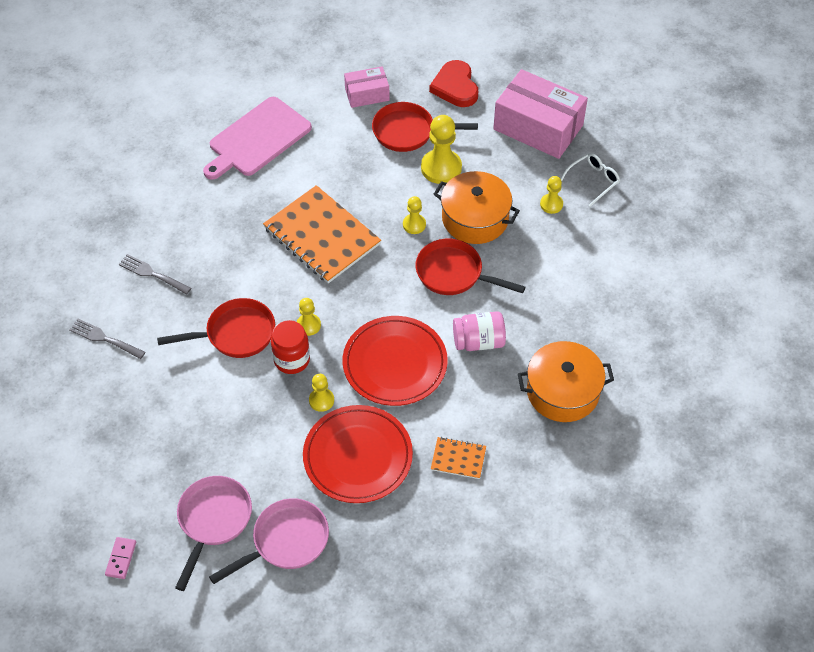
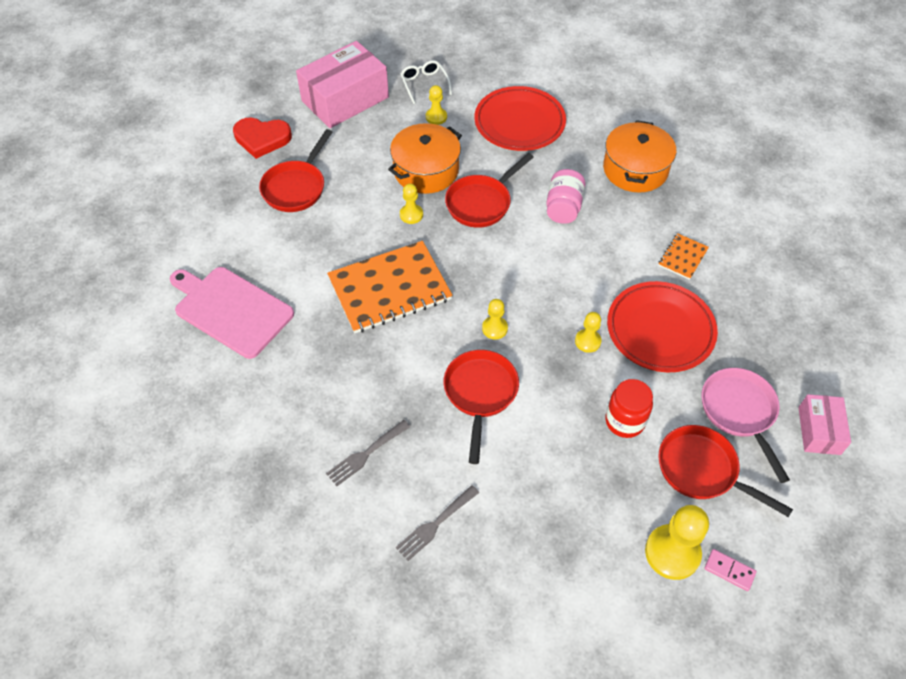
camera: 70 degrees left, 0 degrees up
pink pan [175,476,252,591] -> red pan [658,425,793,517]
pink cutting board [203,97,312,180] -> pink cutting board turned 150 degrees clockwise [170,267,294,359]
red jar [271,320,310,374] -> red jar moved to [605,379,653,438]
red plate [343,316,448,406] -> red plate moved to [474,86,566,151]
pink box [344,66,390,108] -> pink box moved to [798,394,851,455]
yellow pawn [421,115,462,184] -> yellow pawn moved to [645,505,709,580]

